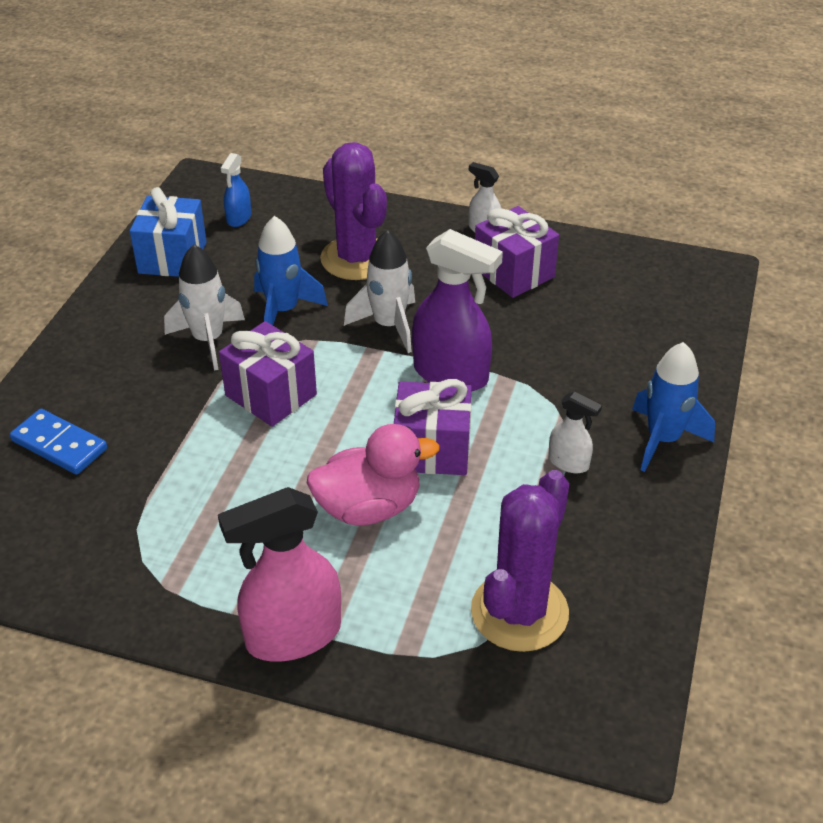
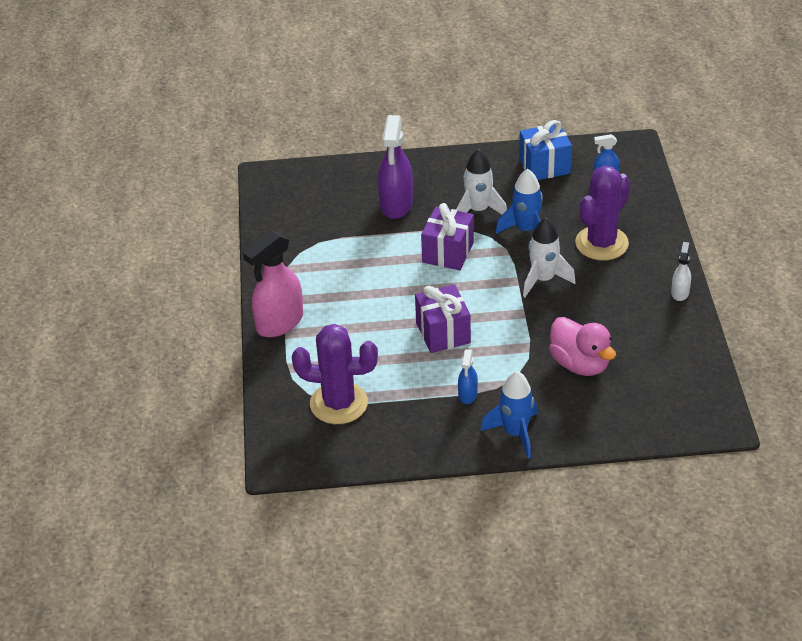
camera: 70 degrees right, 0 degrees up
blue domino [10,409,107,475] -> none
pink spray bottle [218,487,341,662] -> pink spray bottle turned 90 degrees counterclockwise [243,231,303,337]
pink duck [307,424,440,526] -> pink duck moved to [549,317,616,376]
purple spray bottle [412,229,503,391] -> purple spray bottle moved to [378,115,413,219]
purple gift [475,206,559,298] -> none
white spray bottle [548,392,602,473] -> blue spray bottle [458,349,478,404]

